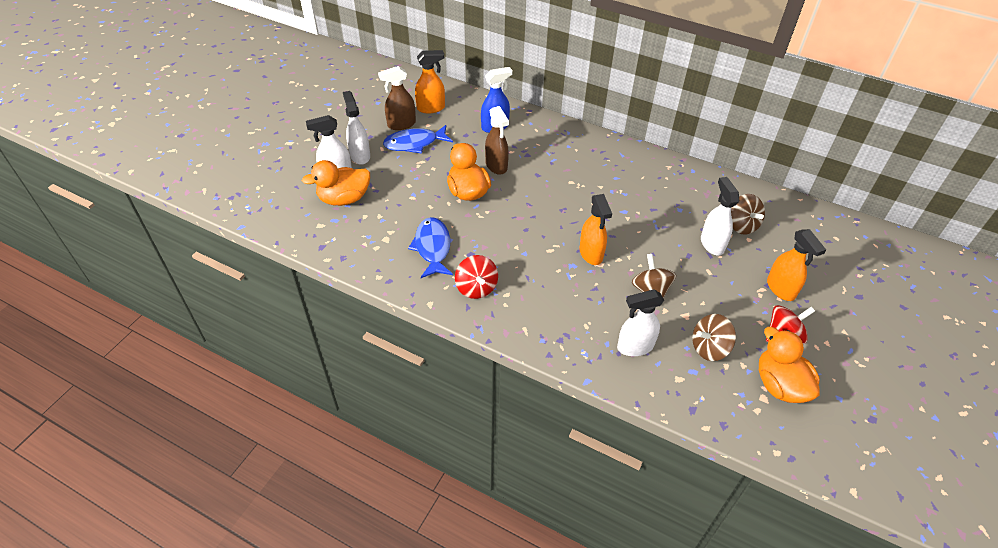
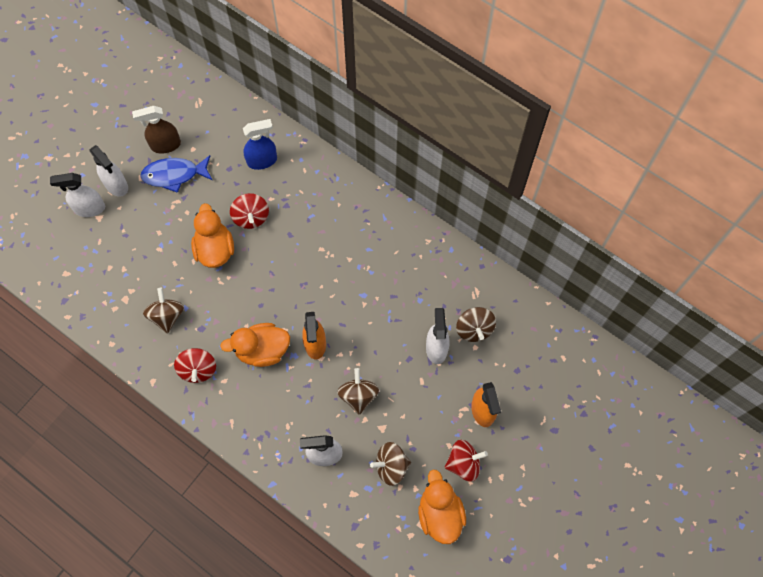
camera: 10 degrees right, 20 degrees up
orange duck [302,160,370,206] -> orange duck moved to [220,323,290,367]
white spray bottle [343,91,370,165] -> white spray bottle turned 150 degrees clockwise [90,145,128,197]
blue fish [408,217,453,278] -> brown spinning top [143,288,184,334]
orange spray bottle [415,50,445,113] -> none
brown spray bottle [485,106,509,175] -> red spinning top [230,193,269,229]

